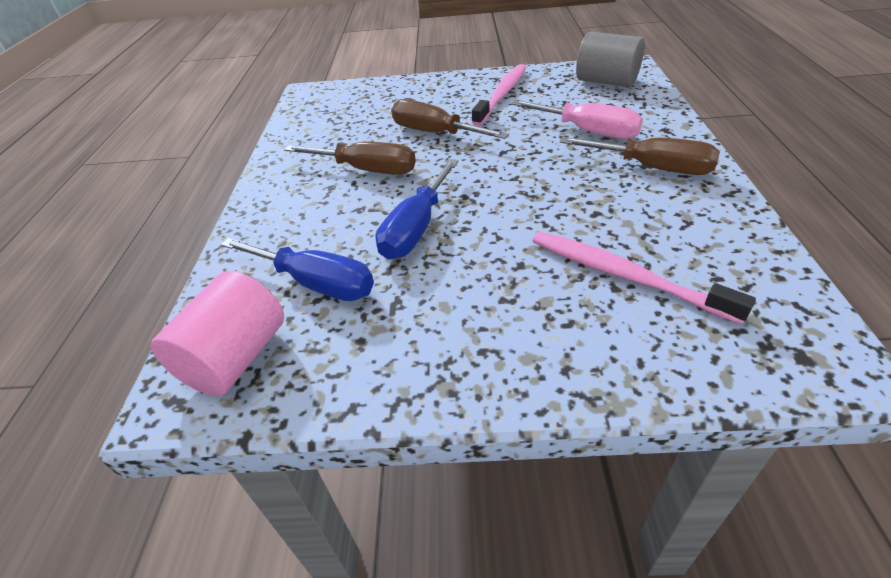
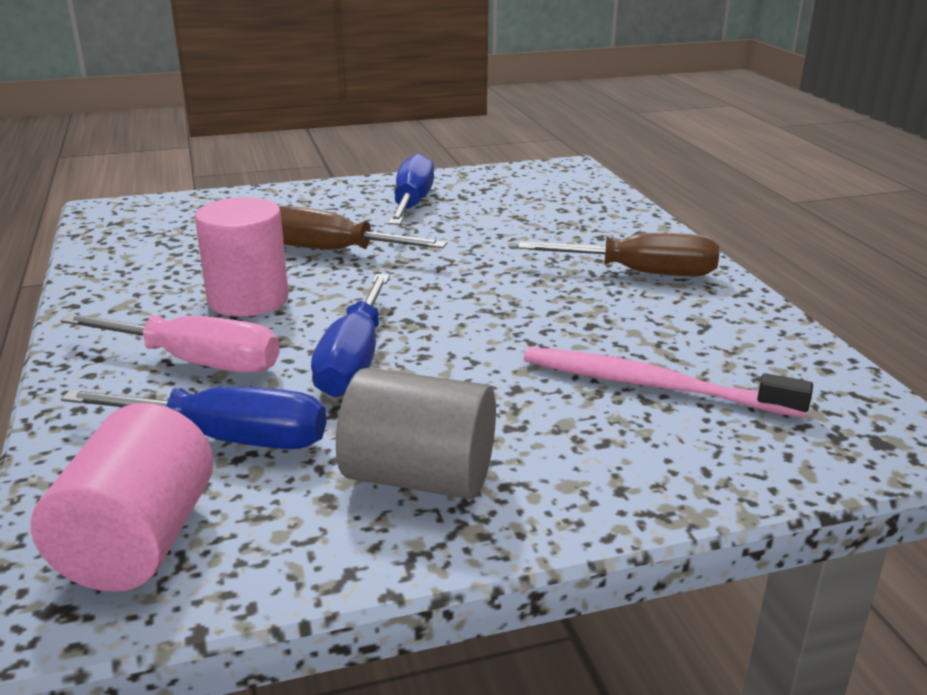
camera: 20 degrees left, 15 degrees down
brown screwdriver [284,142,416,175] -> pink cylinder [195,197,289,317]
pink toothbrush [472,64,527,126] -> blue screwdriver [388,153,434,225]
pink screwdriver [511,100,643,139] -> pink screwdriver moved to [60,314,280,373]
grey cylinder [576,32,645,87] -> grey cylinder moved to [336,368,496,499]

